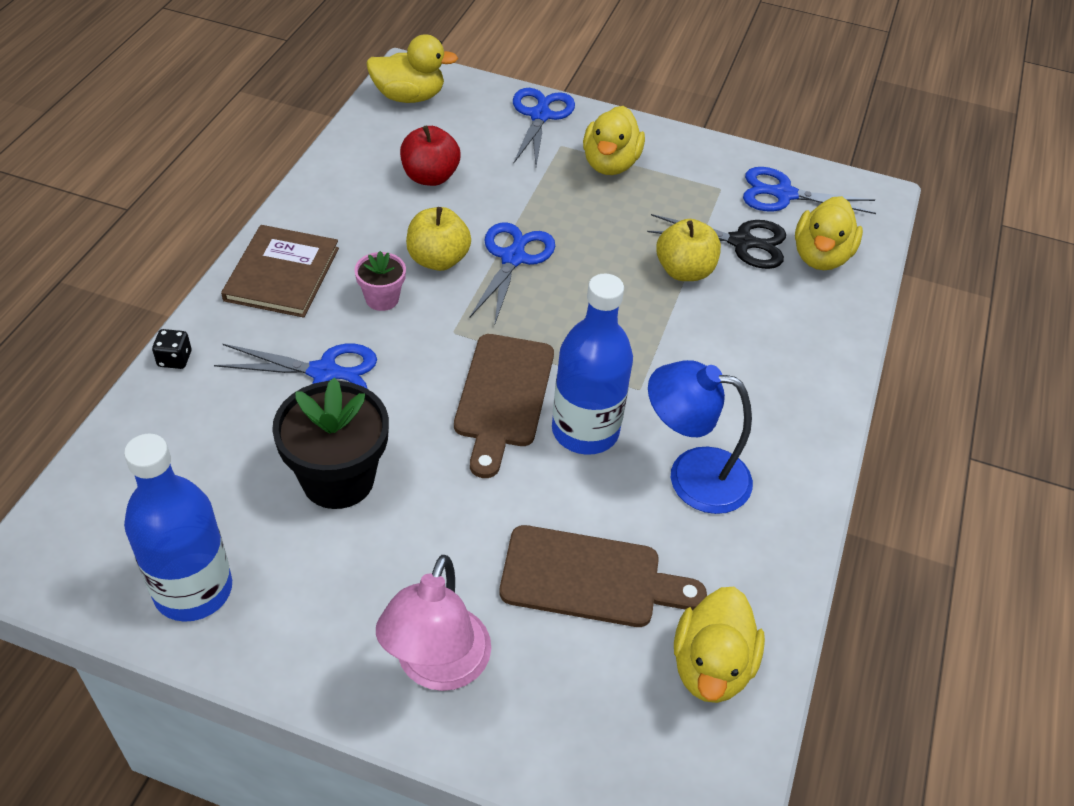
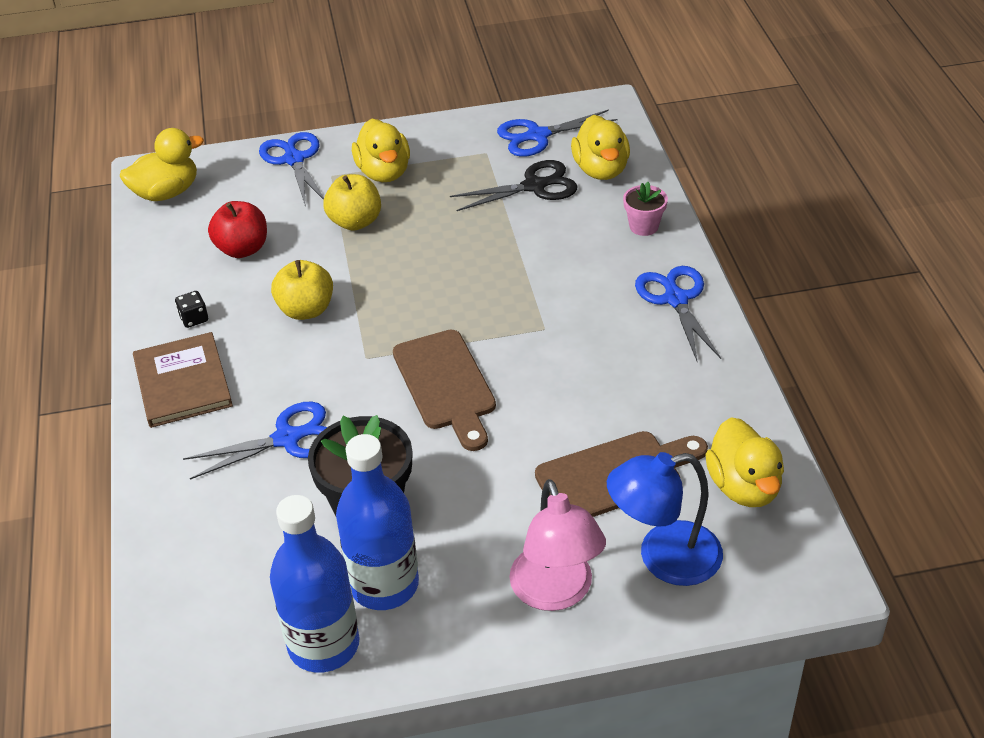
camera: 25 degrees left, 5 degrees down
black dice [152,329,191,369] -> black dice moved to [175,291,208,328]
pink flower pot [355,251,406,311] -> pink flower pot moved to [623,182,668,236]
blue scissors [469,222,555,326] -> blue scissors moved to [635,266,721,361]
blue bottle [552,274,633,455] -> blue bottle moved to [336,434,419,610]
blue lamp [648,360,753,514] -> blue lamp moved to [607,452,723,586]
yellow apple [656,219,721,281] -> yellow apple moved to [323,174,381,231]

